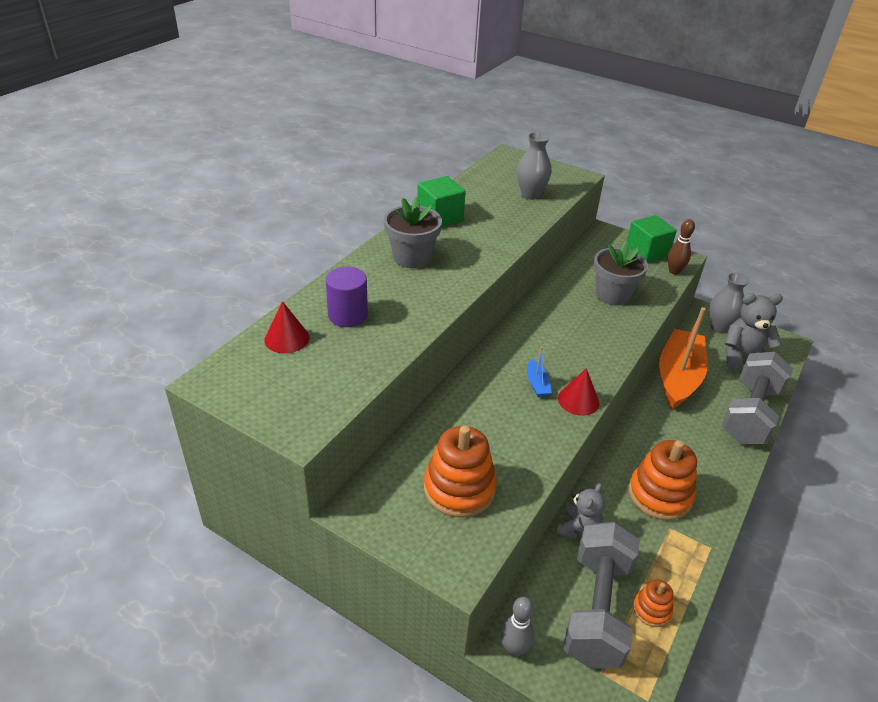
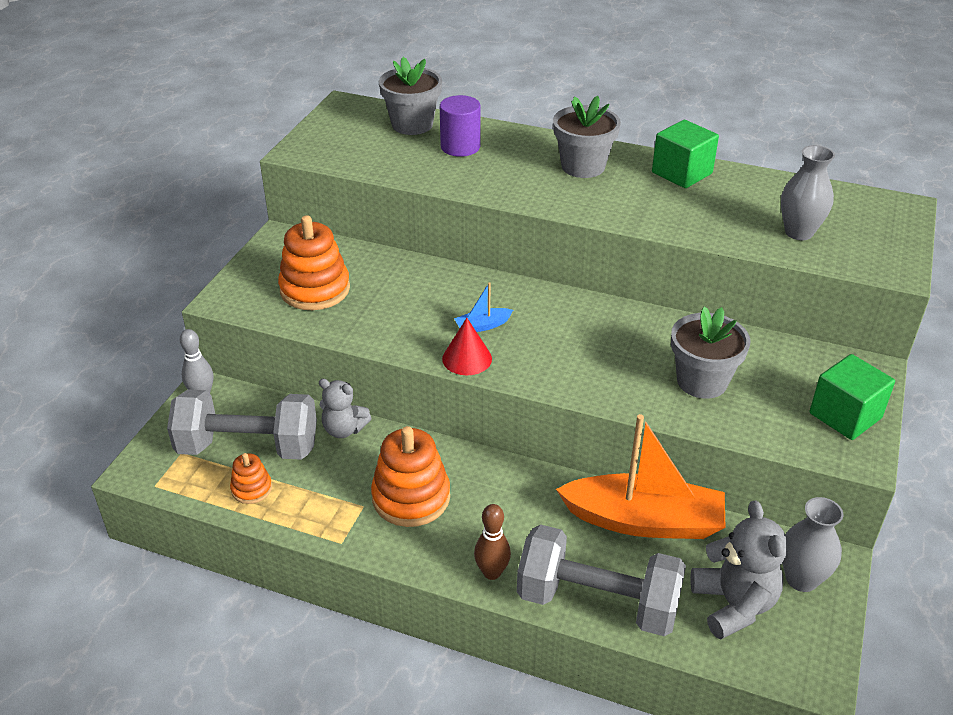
camera: 80 degrees right, 0 degrees up
red cone [264,301,309,353] -> grey flower pot [379,57,442,135]
brown bowling pin [667,219,695,275] -> brown bowling pin moved to [474,504,511,580]

